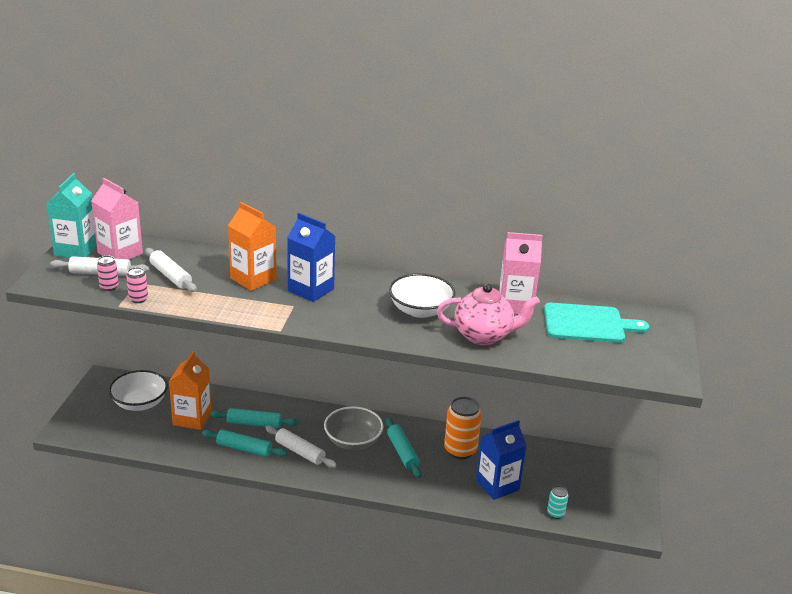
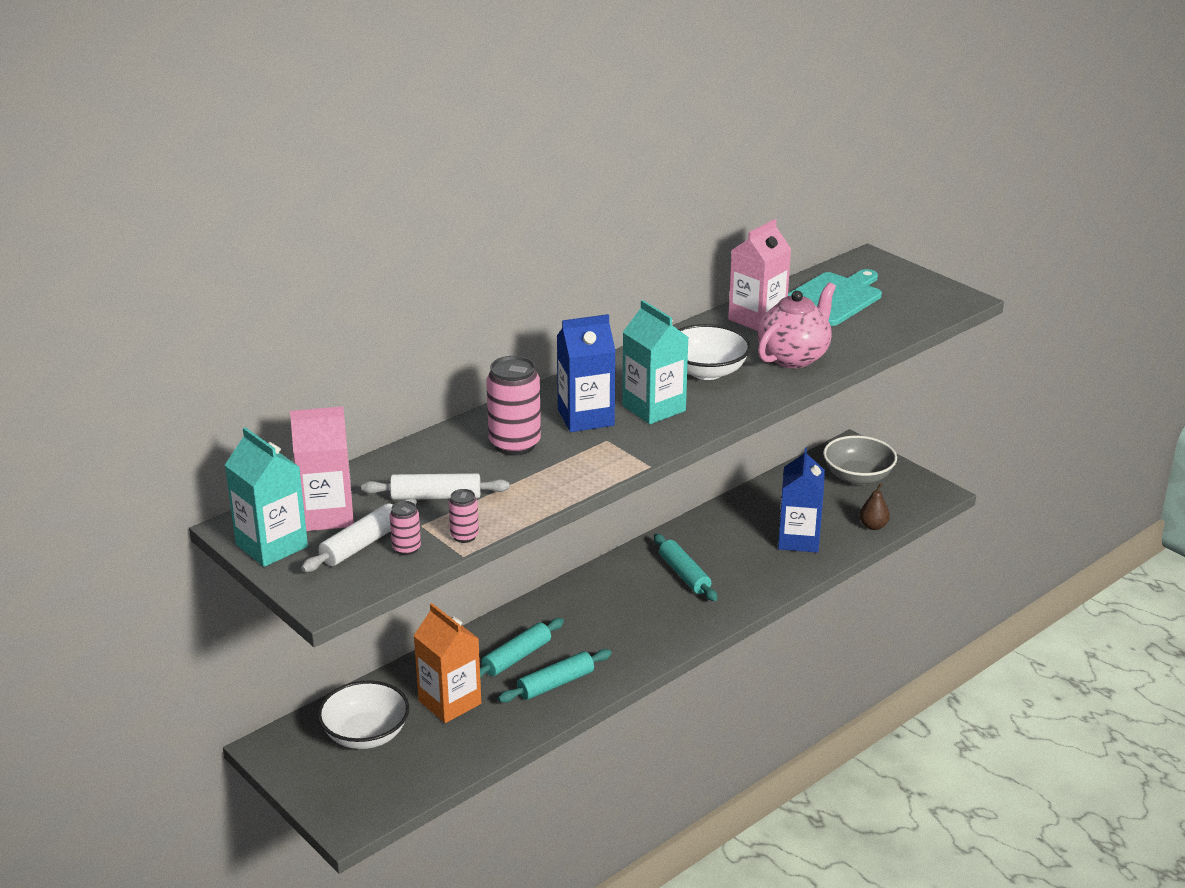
camera: 50 degrees left, 0 degrees up
orange carton [228,202,276,291] -> pink can [486,356,541,456]
white rolling pin [265,426,336,468] -> none
grey bowl [324,407,383,450] -> grey bowl moved to [823,436,897,485]
turquoise rolling pin [386,418,421,478] -> turquoise rolling pin turned 45 degrees clockwise [654,534,718,601]
orange can [444,396,482,459] -> none
turquoise can [547,485,568,519] -> brown pear [859,483,890,530]
none -> turquoise carton [622,300,689,424]

